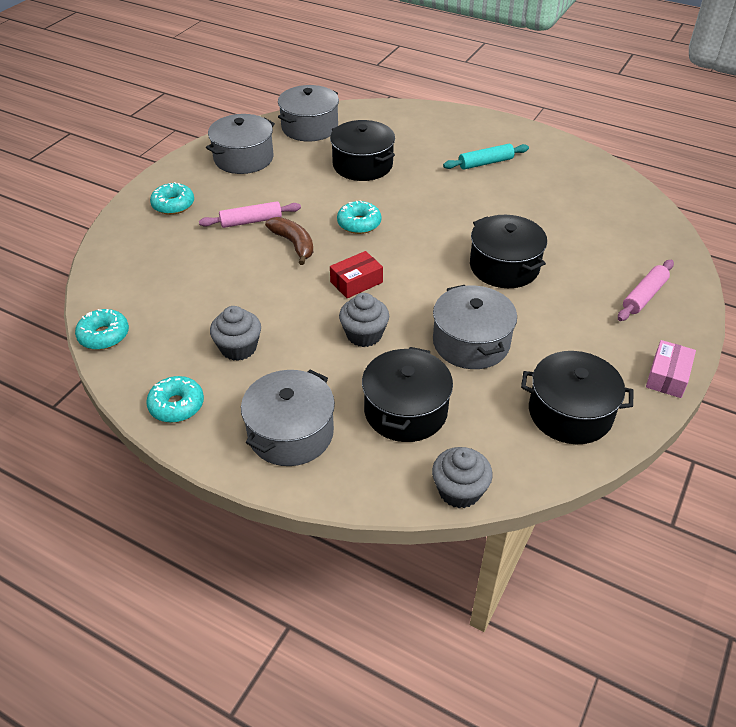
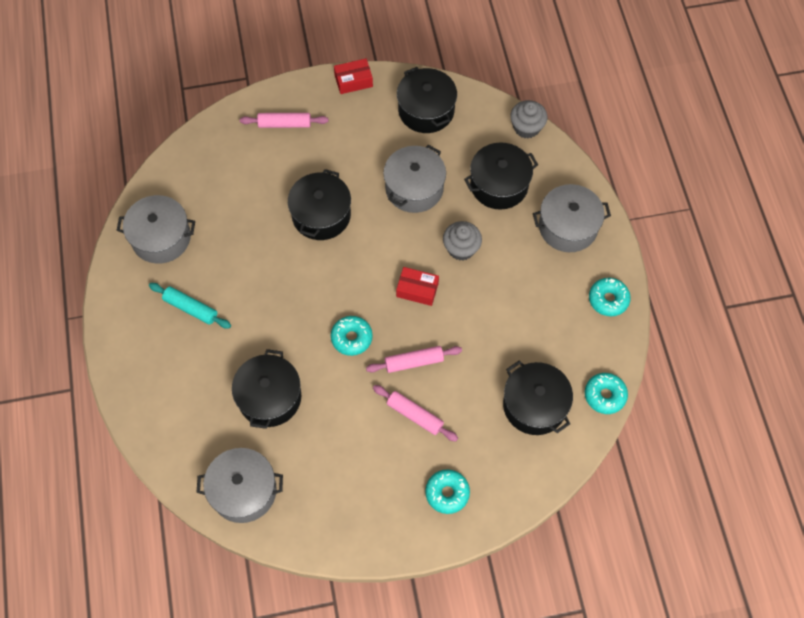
camera: 130 degrees left, 20 degrees up
grey pot [206,114,275,174] -> grey pot moved to [116,195,195,264]
grey cupcake [210,306,261,361] -> none
brown banana [265,217,313,265] -> pink rolling pin [366,346,462,373]
pink box [646,340,696,398] -> red box [334,59,373,94]
none -> black pot [503,361,573,435]

